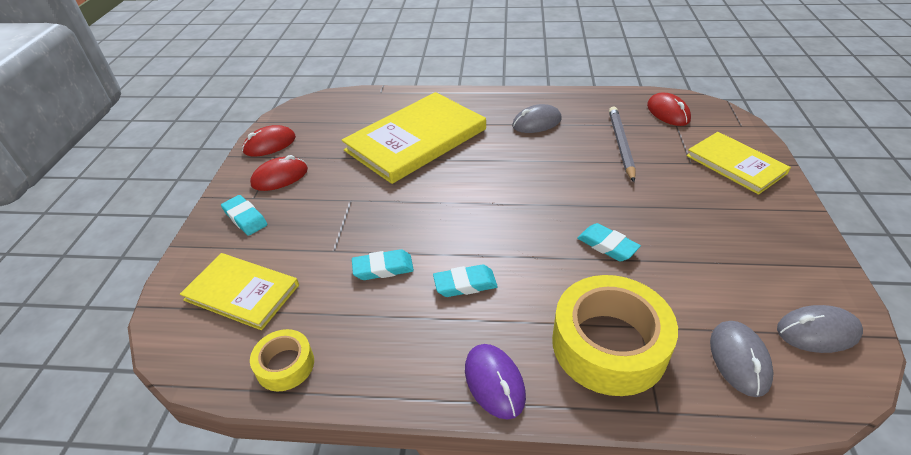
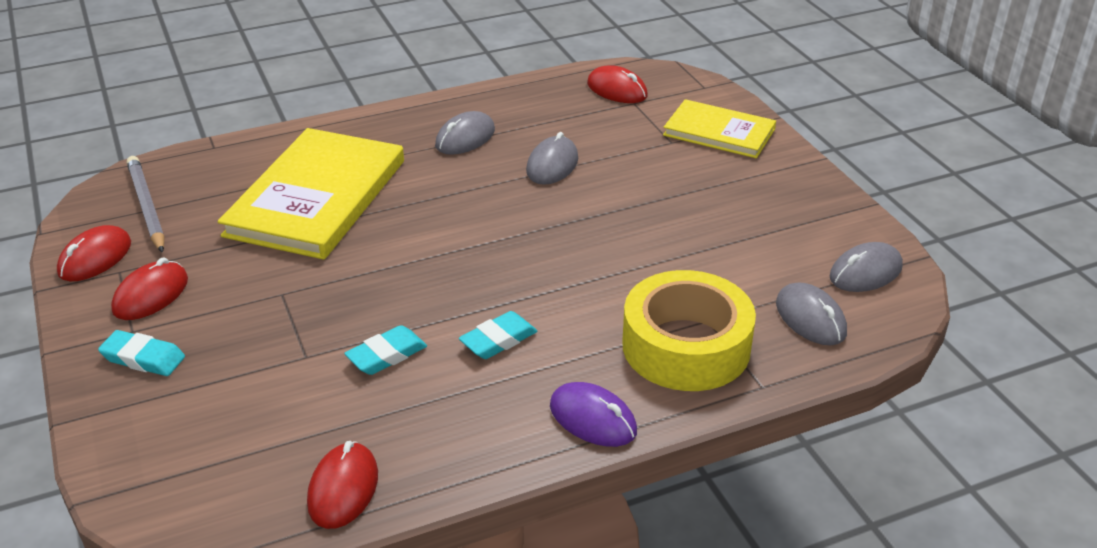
camera: 30 degrees left, 5 degrees down
yellow book [180,253,299,330] -> none
yellow tape [250,329,314,391] -> red mouse [307,441,378,529]
turquoise eraser [577,223,641,262] -> none
grey pencil [609,106,636,182] -> grey pencil moved to [127,156,165,253]
none -> grey mouse [526,132,578,185]

